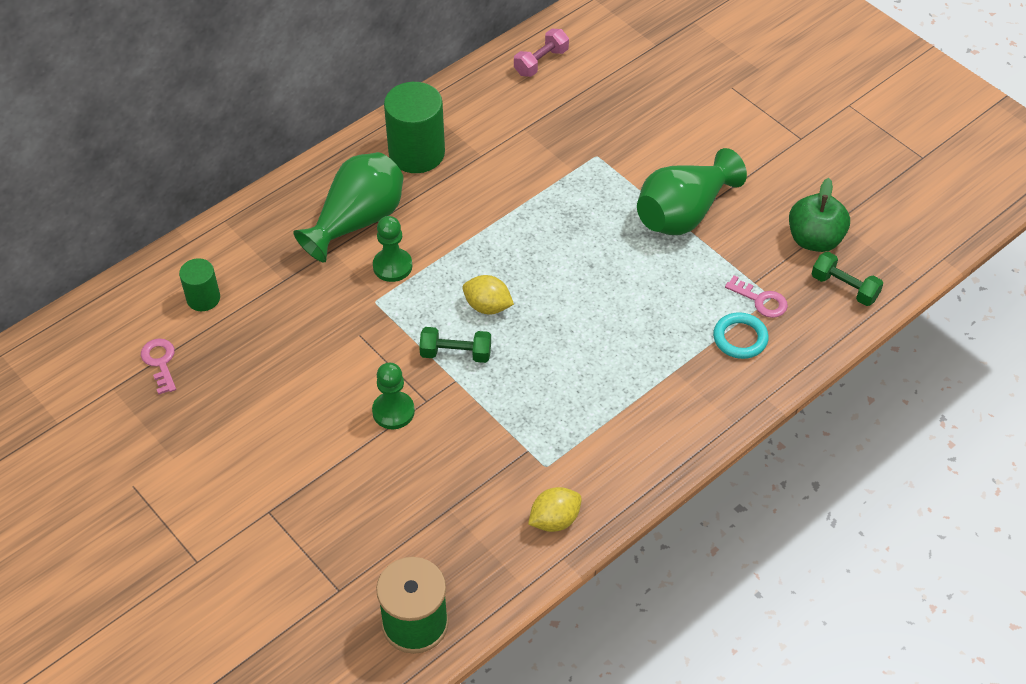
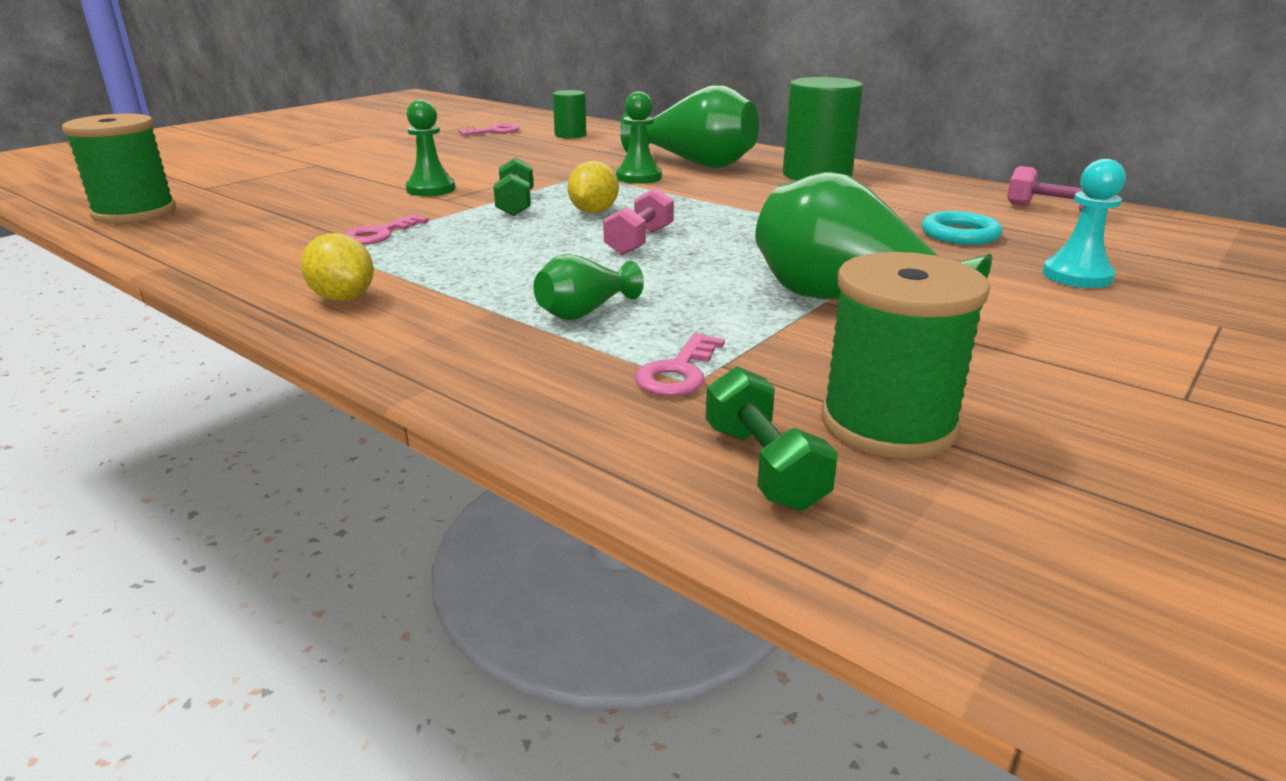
camera: 80 degrees right, 25 degrees down
yellow lemon [528,487,582,532] -> yellow lemon moved to [301,233,374,301]
turquoise ring [713,312,769,359] -> turquoise ring moved to [922,211,1002,245]
green apple [789,178,850,252] -> green spool [822,252,990,459]
green dumbbell [812,252,883,306] -> green dumbbell turned 45 degrees counterclockwise [705,366,838,511]
none -> pink key [343,214,429,245]
none -> green vase [533,254,644,320]
none -> pink dumbbell [603,188,674,255]
none -> turquoise pawn [1042,159,1126,288]

